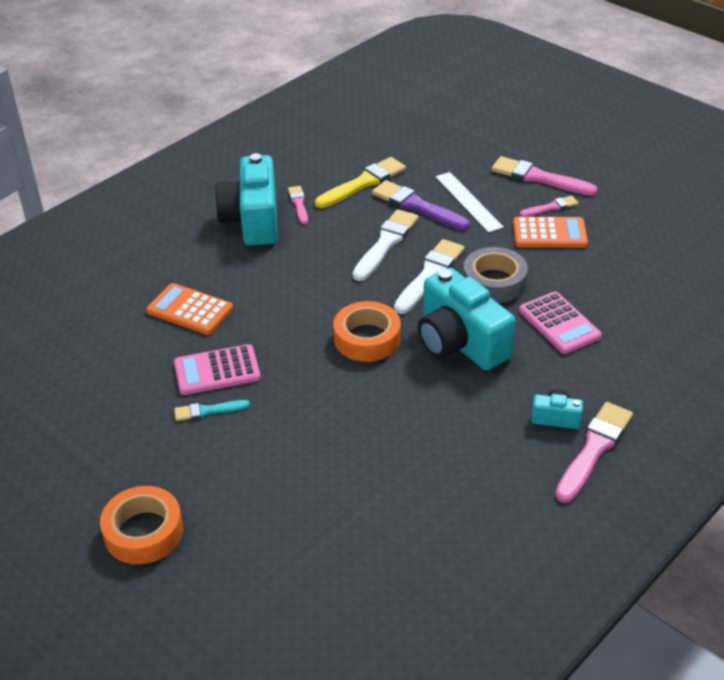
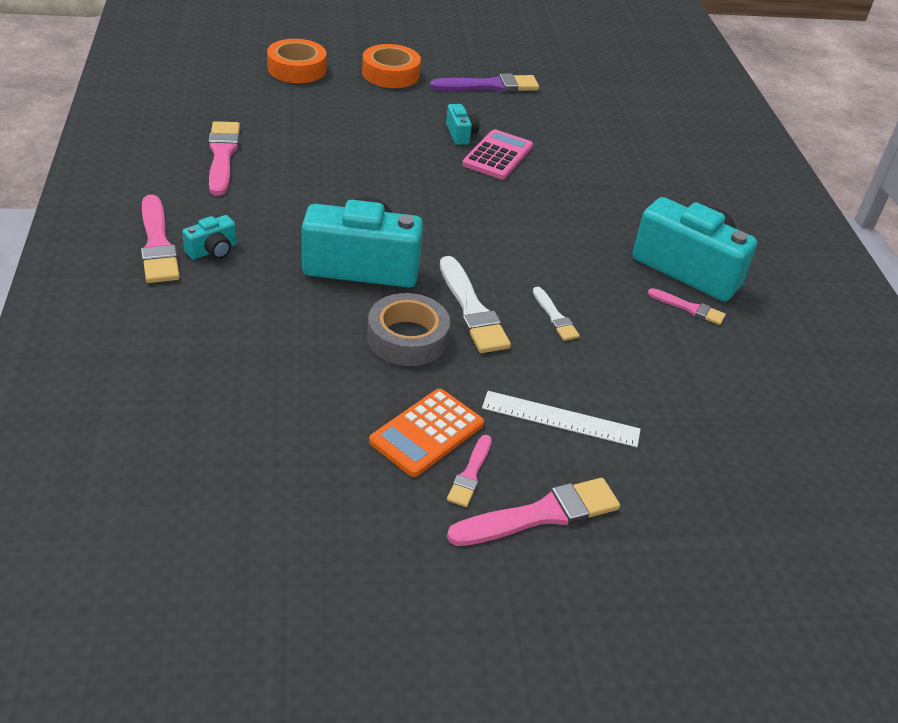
camera: 125 degrees right, 0 degrees up
orange calculator [146,283,233,335] -> none
turquoise brush [174,400,250,421] -> turquoise camera [446,104,480,145]
yellow brush [315,157,406,208] -> none
orange tape [333,301,401,362] -> orange tape moved to [267,39,327,83]
white brush [353,209,418,281] -> white brush [533,287,580,341], size x0.56
purple brush [372,180,470,230] -> purple brush moved to [430,74,539,92]
pink calculator [519,292,602,354] -> none
none -> pink brush [209,121,240,196]

